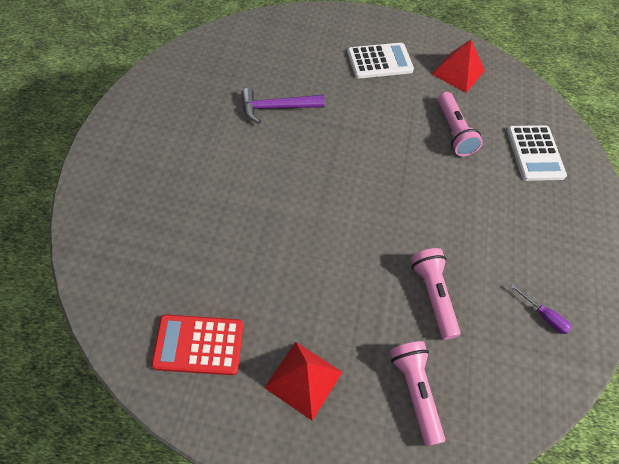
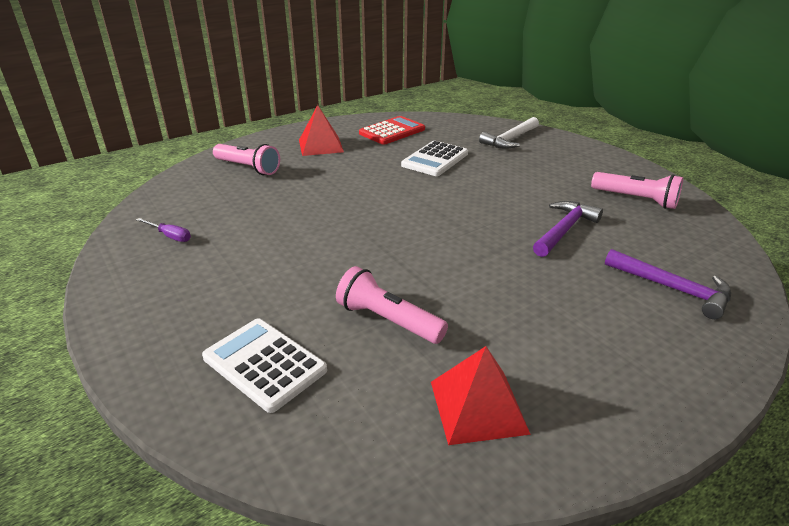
camera: 140 degrees right, 25 degrees down
white calculator [347,43,414,79] -> white calculator moved to [401,141,468,176]
pink flashlight [411,248,461,340] -> pink flashlight moved to [591,172,683,209]
purple screwdriver [510,284,571,334] -> purple screwdriver turned 150 degrees counterclockwise [136,218,191,242]
none -> white hammer [479,117,539,149]
none -> purple hammer [605,249,731,319]

